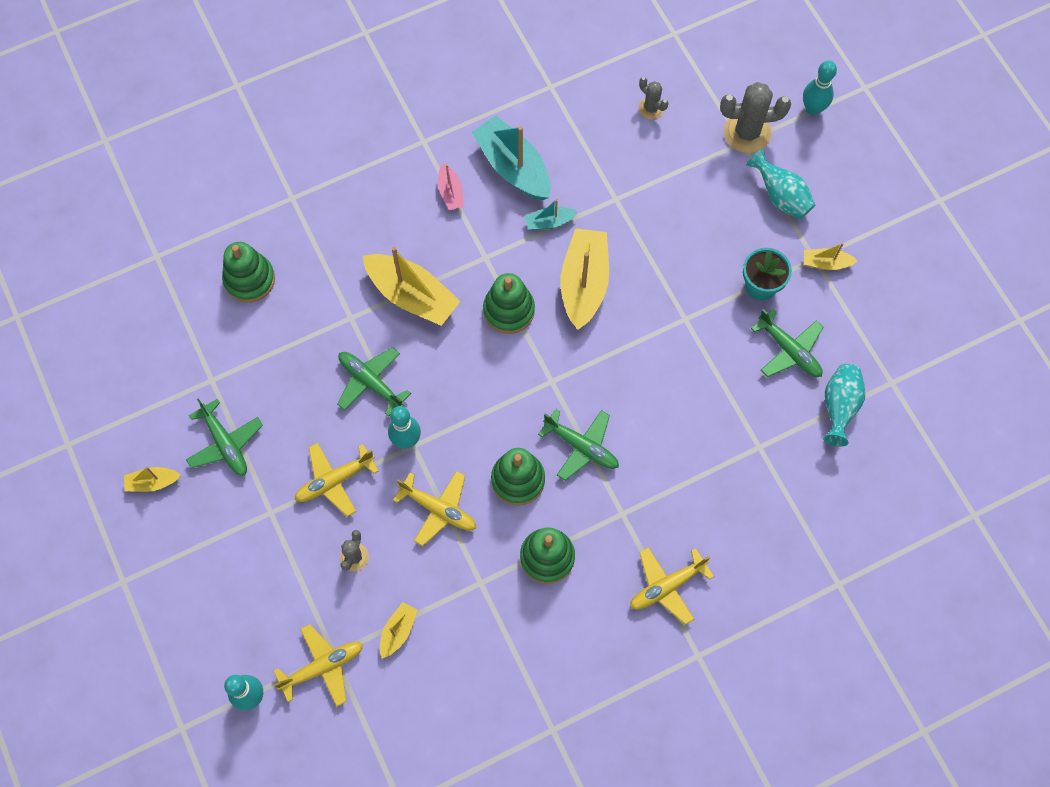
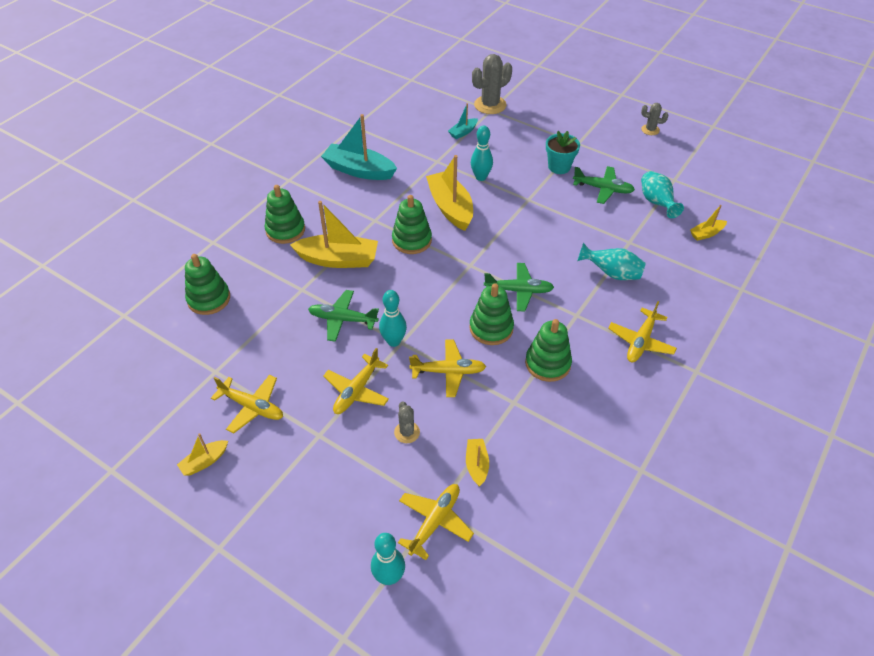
camera: 30 degrees left, 20 degrees down
green plane [186,398,263,476] -> yellow plane [211,375,283,434]
pink boat [438,163,464,210] -> none
turquoise boat [525,199,578,230] -> turquoise boat moved to [448,103,478,139]
grey cactus [639,77,669,119] -> grey cactus moved to [641,103,668,135]
turquoise vase [746,149,815,219] -> turquoise vase moved to [577,243,646,280]
turquoise bowling pin [803,61,837,115] -> turquoise bowling pin moved to [471,126,493,181]
yellow boat [804,243,858,270] -> yellow boat moved to [690,205,727,241]
none -> green stacking toy [265,185,305,244]

